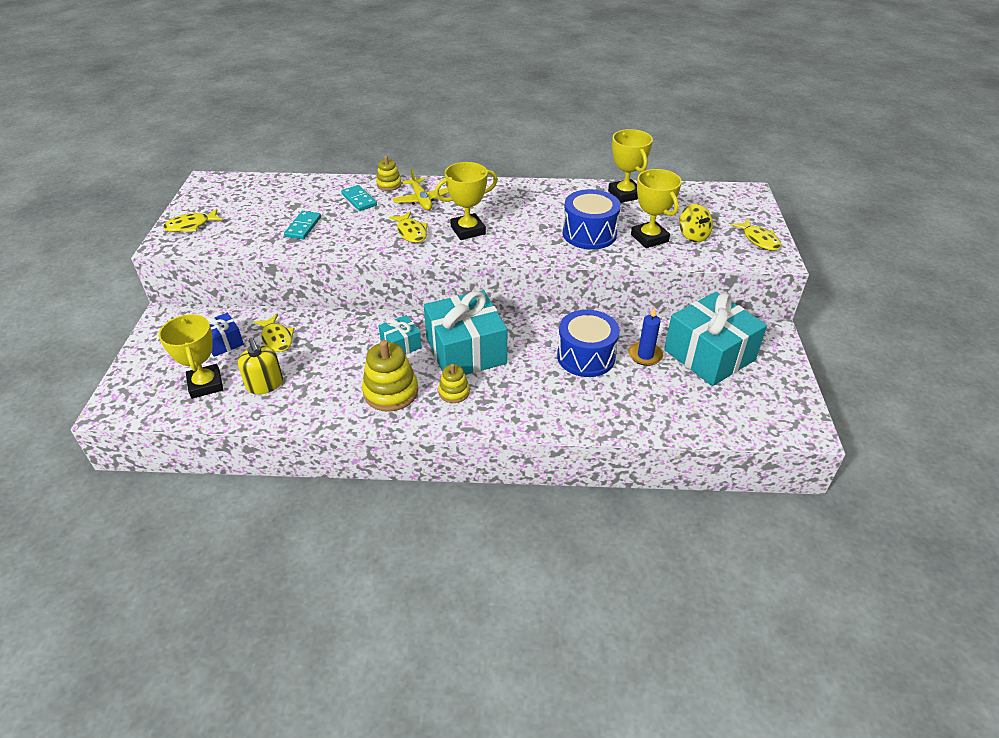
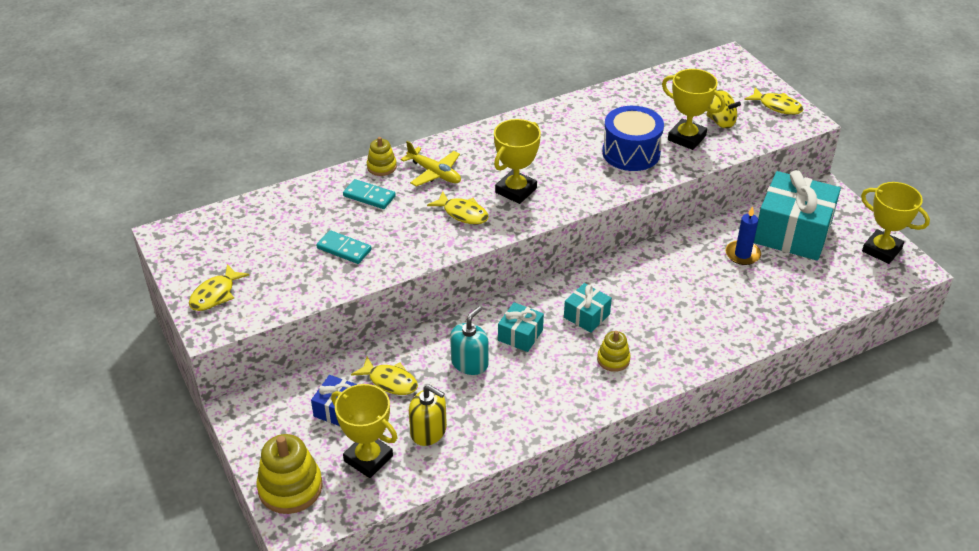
camera: 30 degrees left, 0 degrees up
turquoise domino [284,211,321,239] -> turquoise domino turned 45 degrees counterclockwise [316,230,372,264]
yellow stacking toy [362,340,418,412] -> yellow stacking toy moved to [256,434,323,514]
turquoise gift [424,290,507,375] -> turquoise gift [564,283,612,333], size x0.49
blue drum [557,310,620,377] -> none
yellow trophy [608,129,653,203] -> yellow trophy moved to [861,182,930,264]
none -> turquoise soap dispenser [450,306,489,375]

